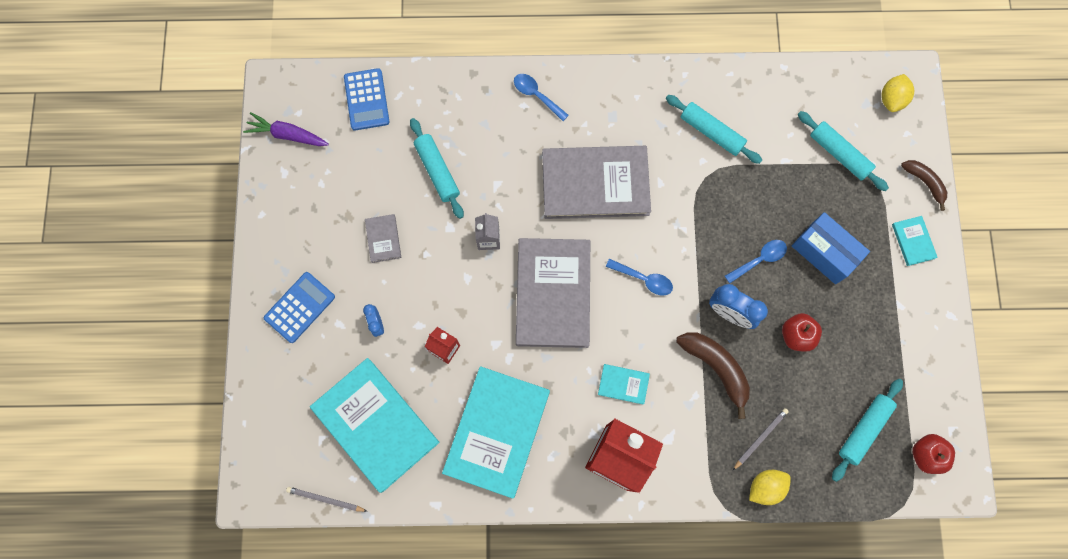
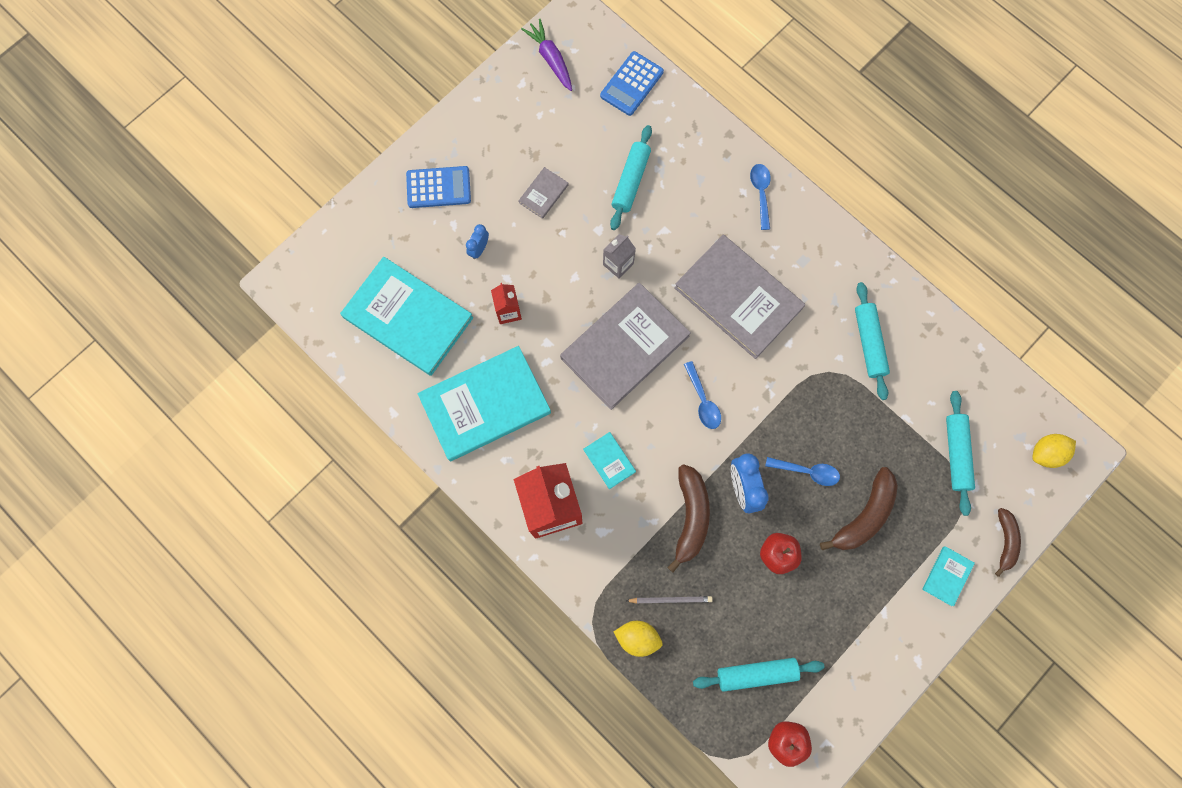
camera: 45 degrees right, 0 degrees up
grey pencil [286,487,368,512] -> none
turquoise book [310,358,439,493] -> turquoise book turned 60 degrees counterclockwise [340,257,473,376]
blue box [792,212,870,284] -> brown banana [820,467,898,550]

